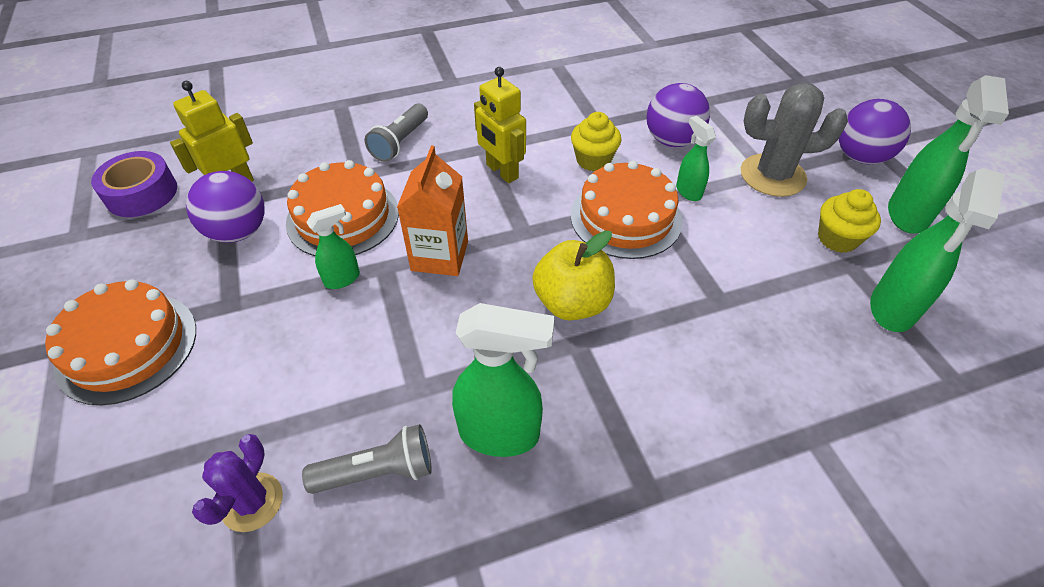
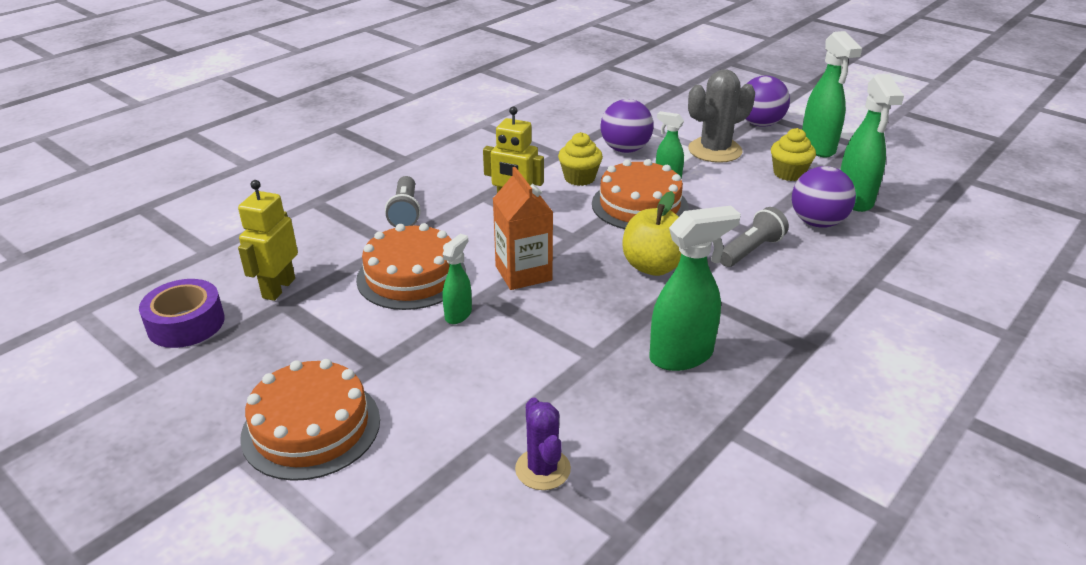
camera: 30 degrees left, 15 degrees down
purple ball [186,171,265,243] -> purple ball moved to [792,166,856,228]
grey flashlight [302,424,432,494] -> grey flashlight moved to [720,207,789,267]

